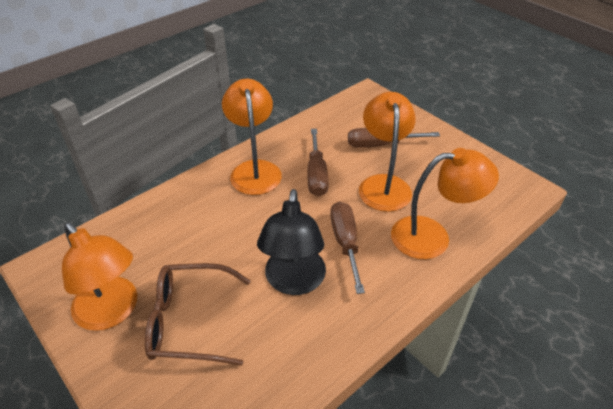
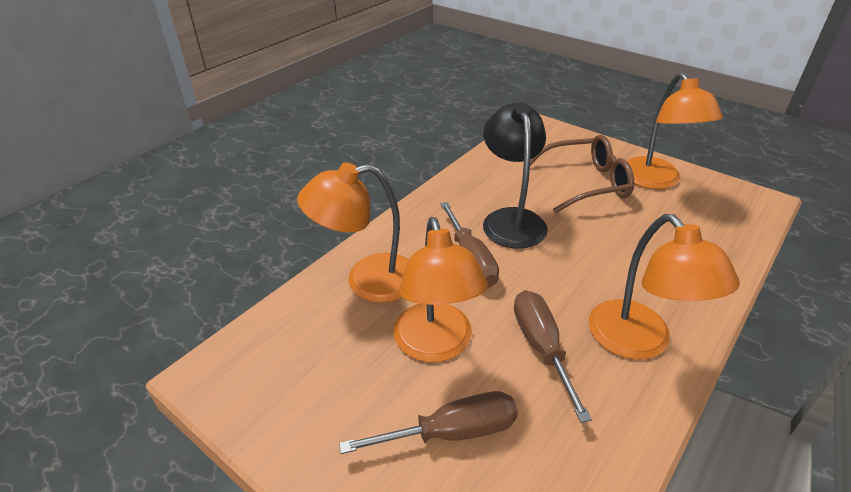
camera: 170 degrees right, 5 degrees down
orange lamp [62,222,137,331] -> orange lamp turned 135 degrees counterclockwise [627,72,723,189]

